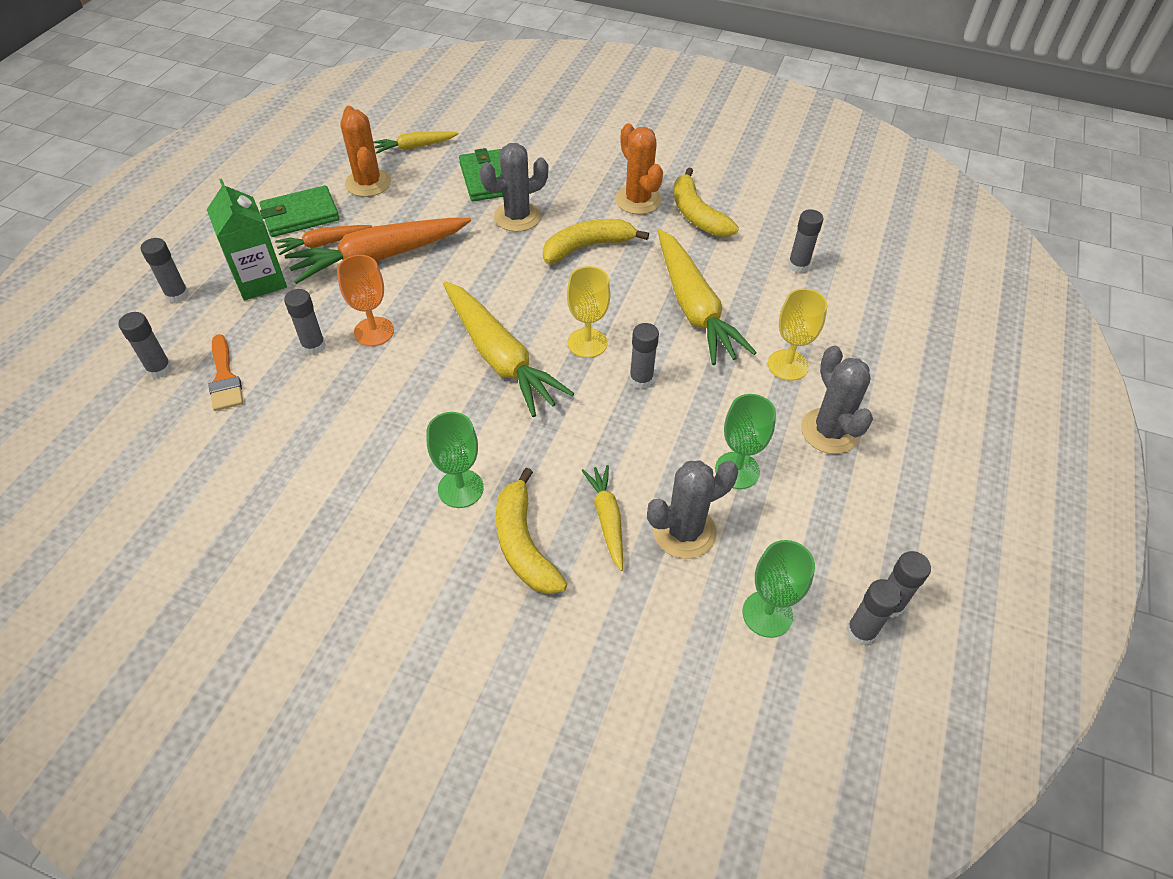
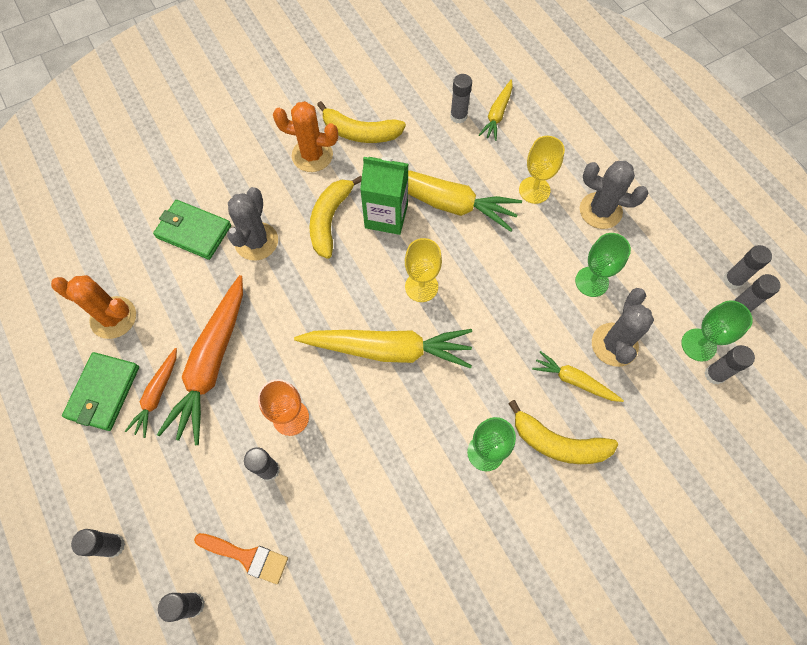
camera: 50 degrees left, 15 degrees up
green carton [207,179,287,300] -> green carton moved to [360,157,408,235]
yellow carrot [373,131,459,154] -> yellow carrot moved to [479,80,513,141]
grey glue stick [629,323,659,389] -> grey glue stick moved to [704,345,755,384]

